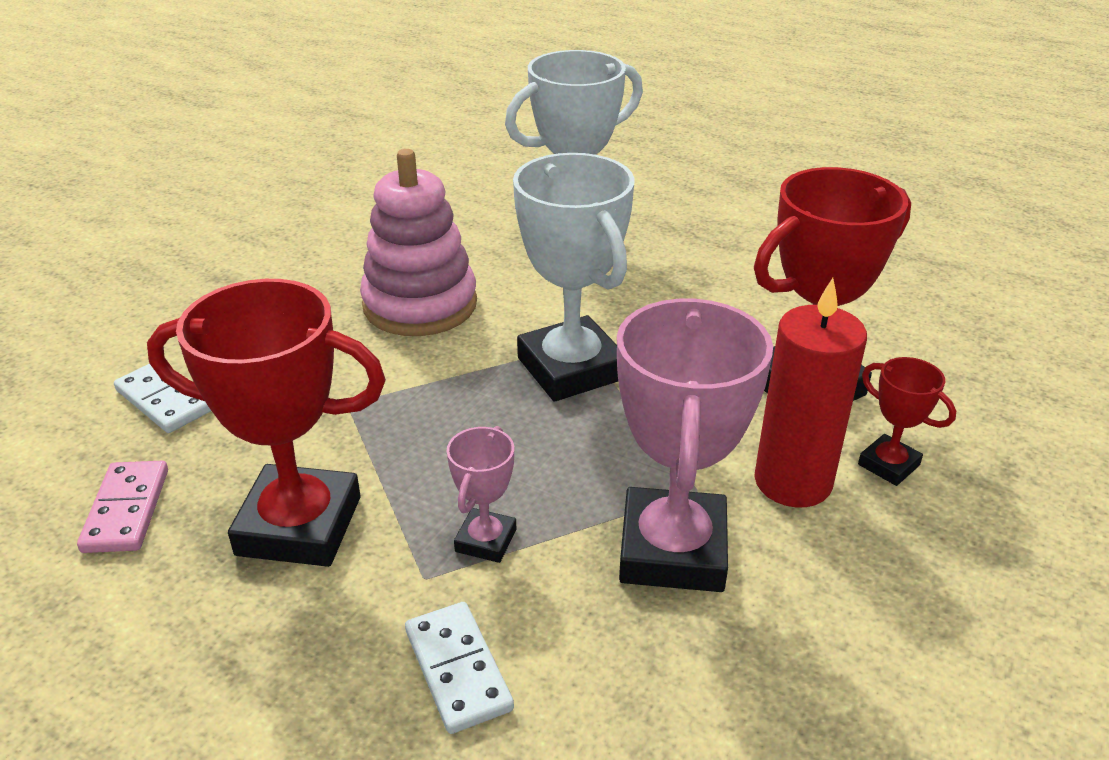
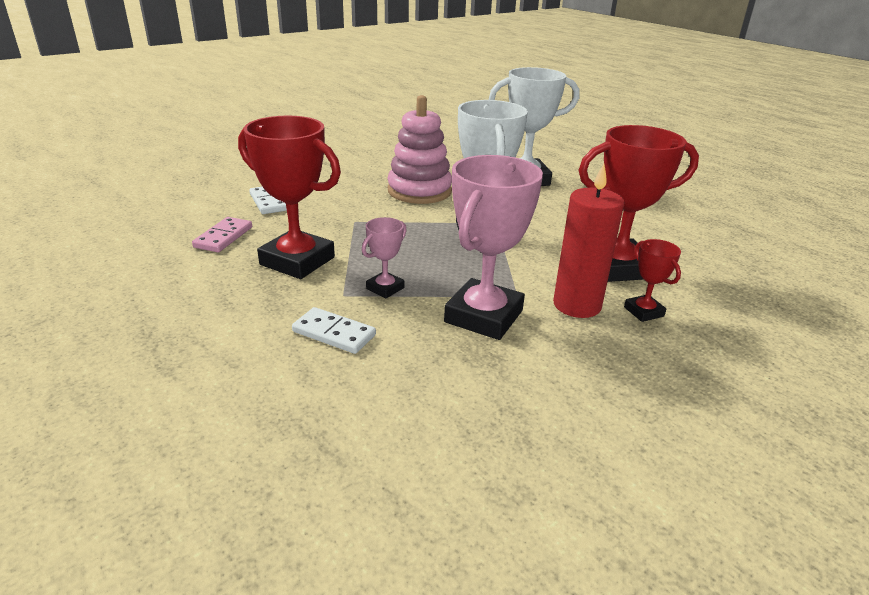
camera: 20 degrees right, 5 degrees down
white domino [405,602,514,734] -> white domino turned 60 degrees counterclockwise [292,307,376,354]

